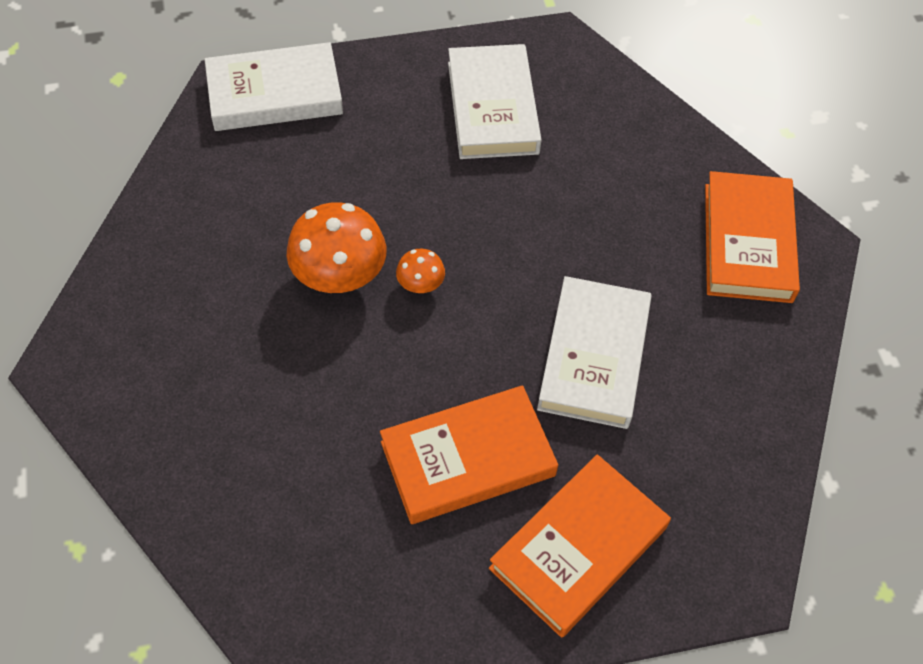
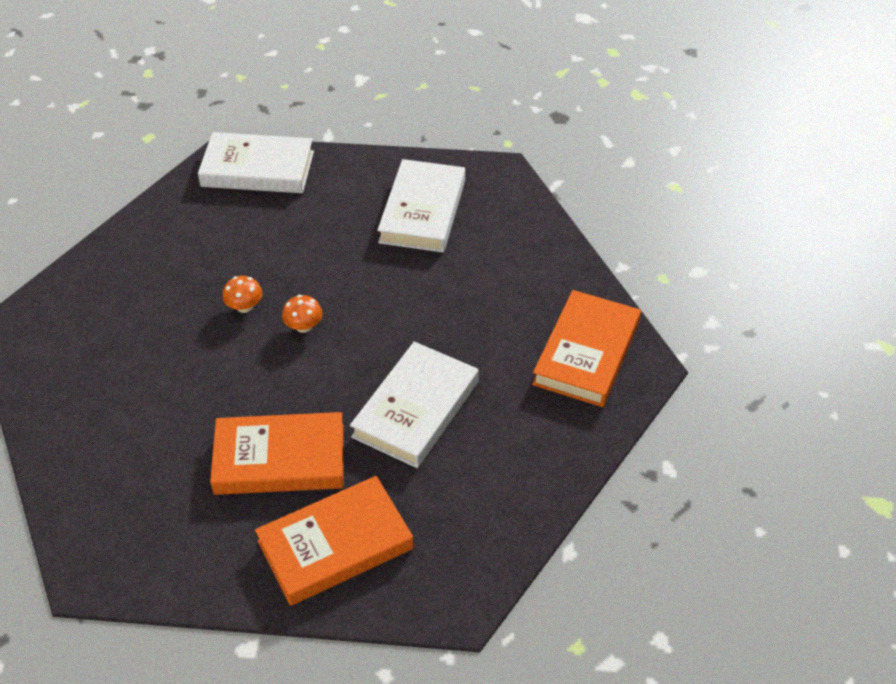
camera: 20 degrees right, 10 degrees down
orange mushroom [286,202,386,293] -> orange mushroom [222,276,262,313], size x0.50

